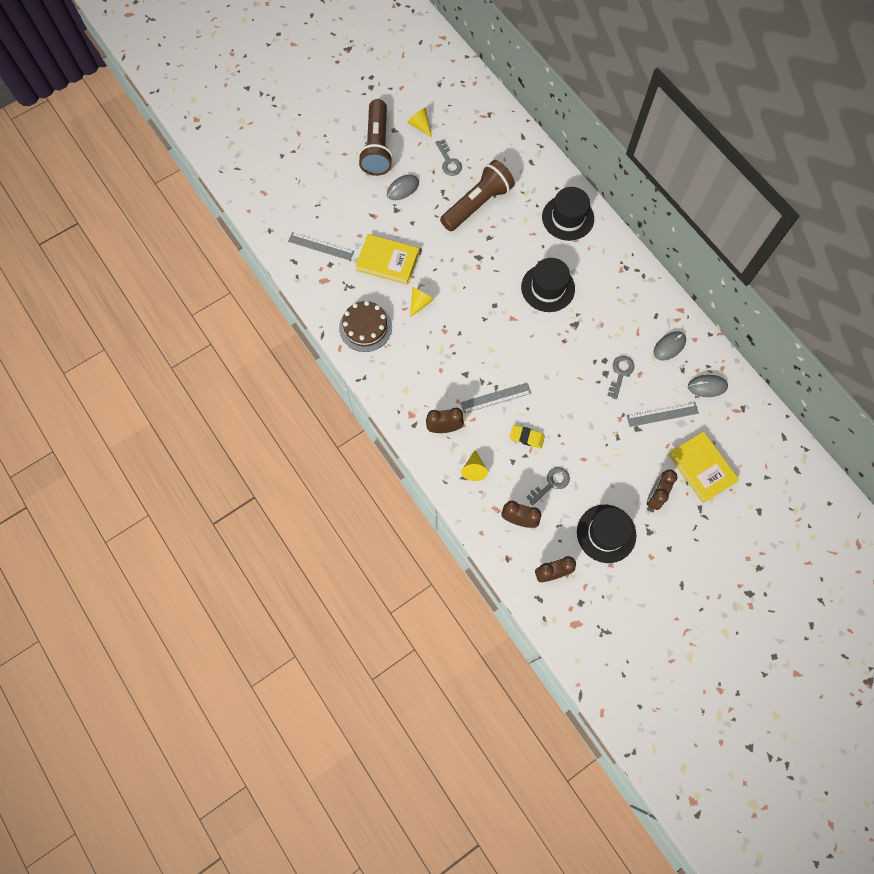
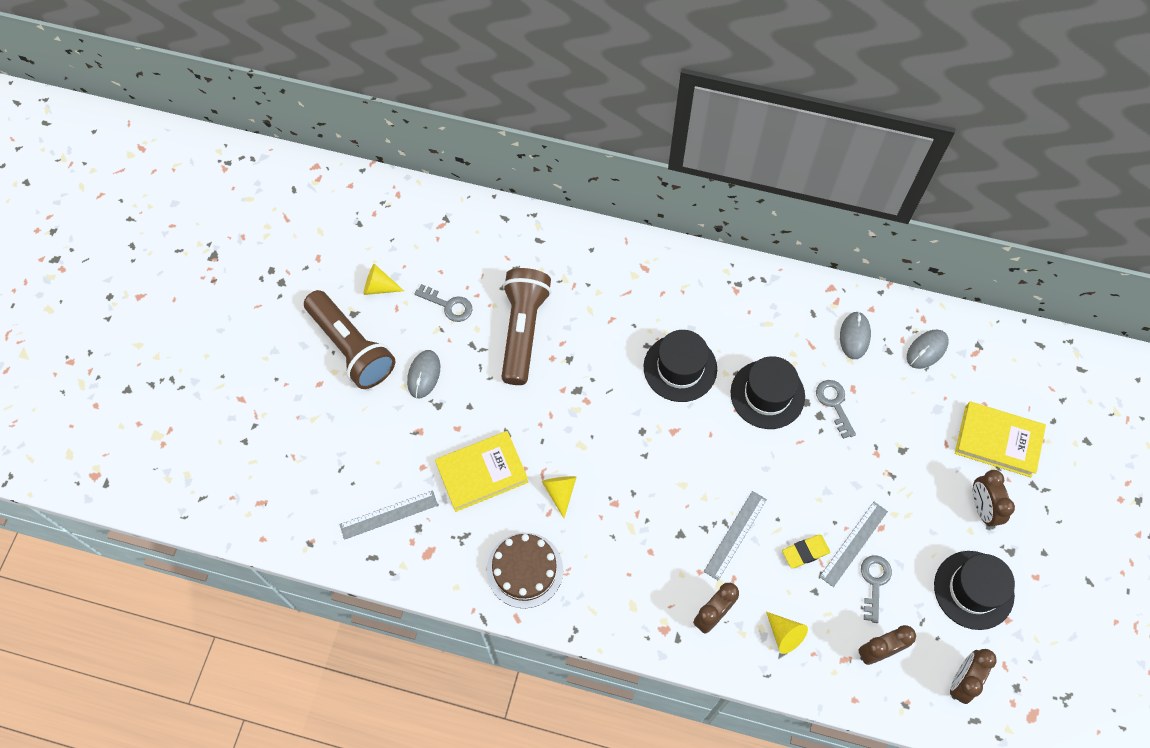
camera: 40 degrees left, 5 degrees down
black hat [542,187,594,241] -> black hat moved to [730,356,805,429]
grey ruler [627,402,699,427] -> grey ruler moved to [819,502,888,587]

